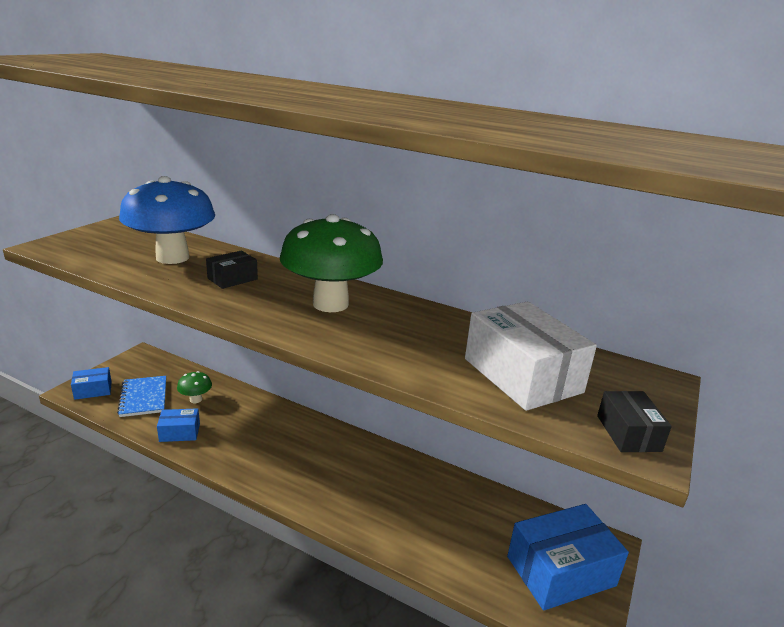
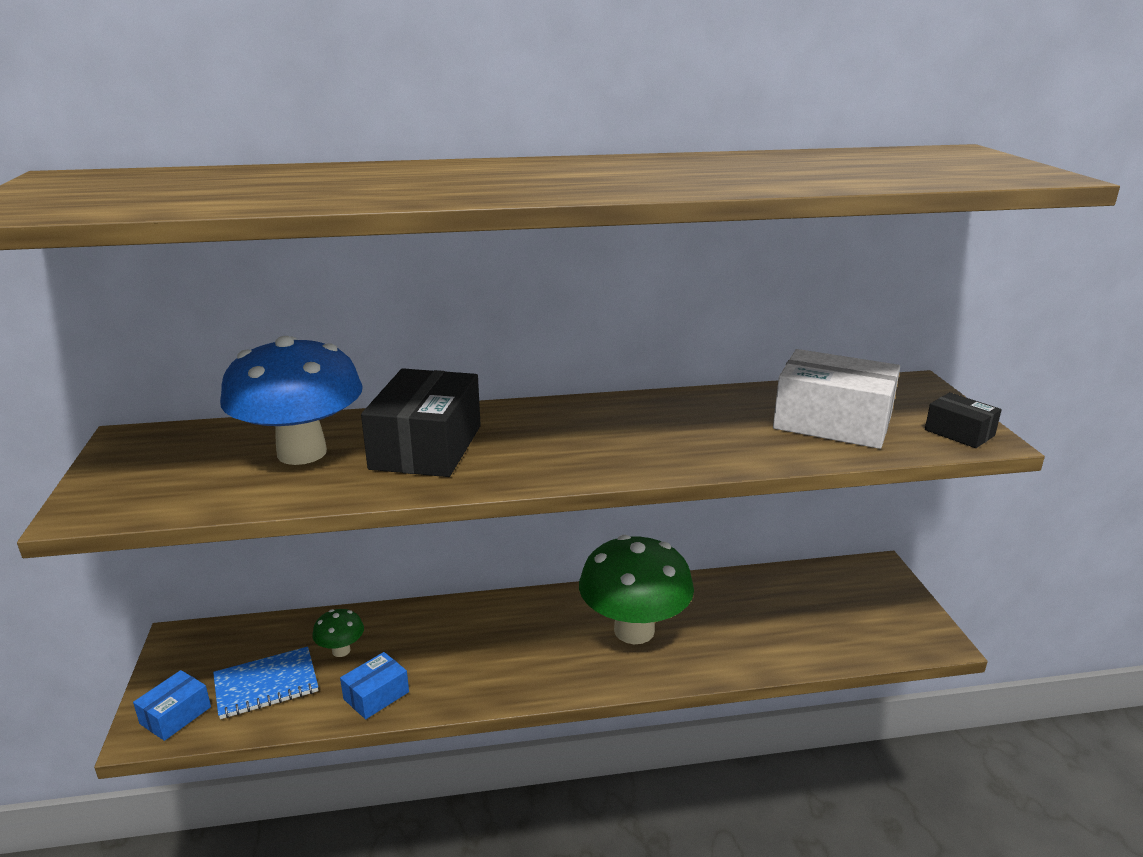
camera: 35 degrees left, 0 degrees up
blue notebook [117,376,166,417] -> blue notebook turned 60 degrees counterclockwise [213,647,318,719]
black box [206,251,258,289] -> black box [361,368,481,477], size x1.96
green mushroom [280,214,383,312] -> green mushroom moved to [579,535,694,644]
blue box [507,504,629,611] -> none

